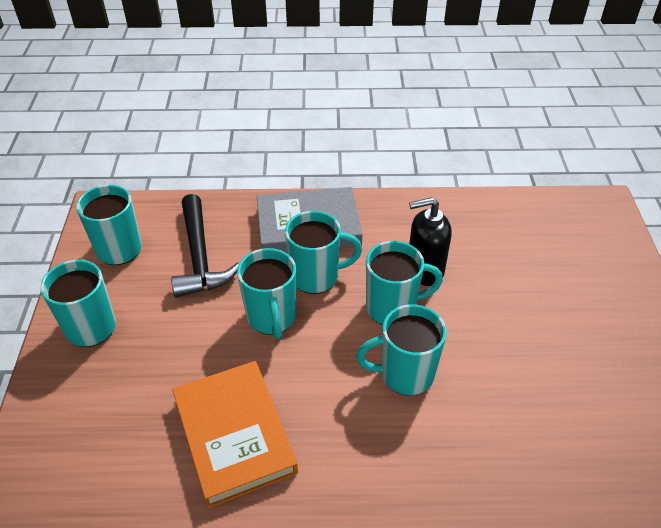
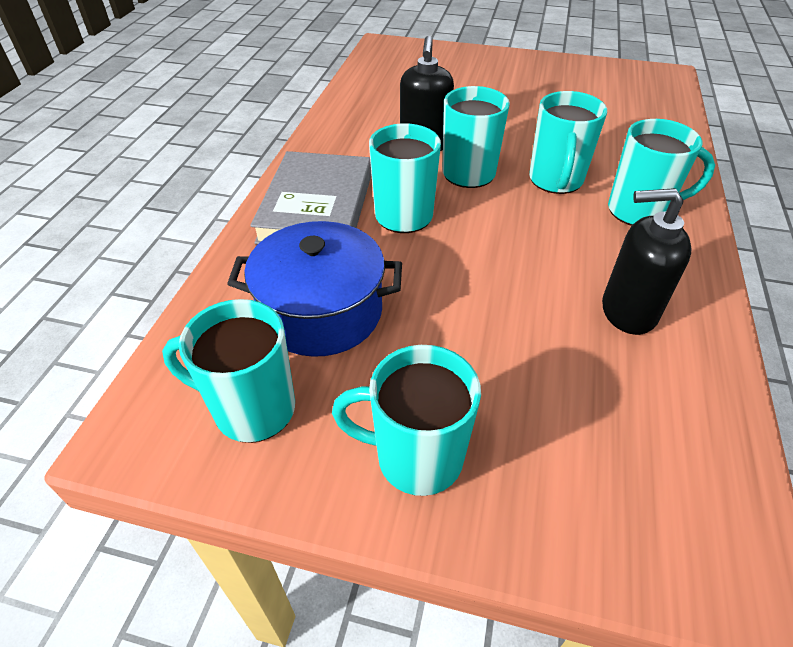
camera: 75 degrees left, 0 degrees up
black hammer [171,194,239,298] -> blue pot [227,221,402,357]
orange book [172,361,298,508] -> black soap dispenser [602,188,691,335]
turquoise mug [237,248,296,339] -> turquoise mug moved to [608,119,715,226]

